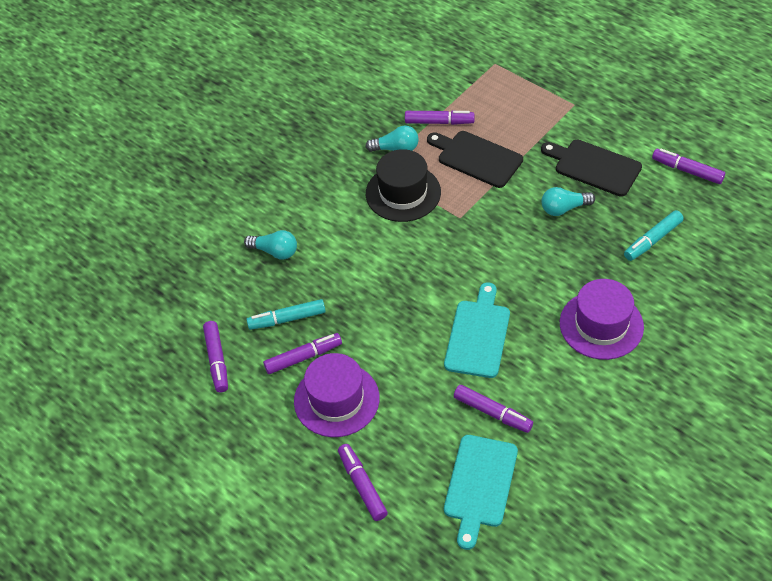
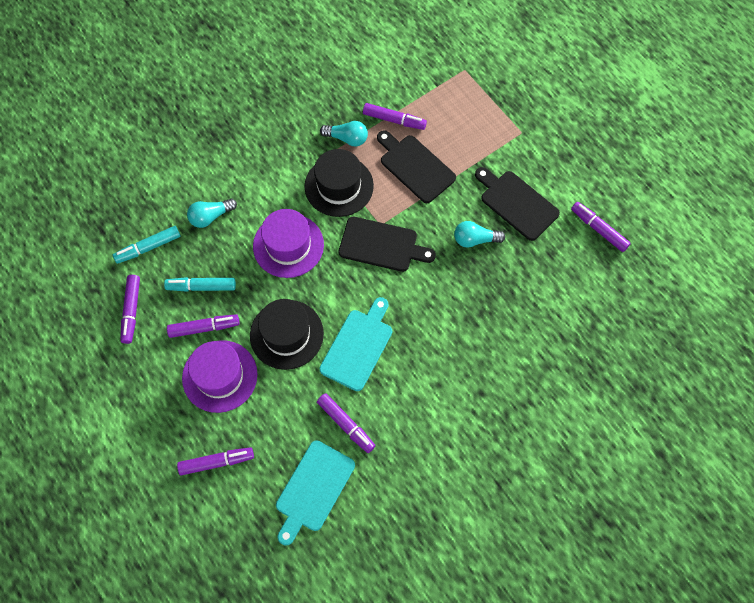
camera: 10 degrees right, 15 degrees up
turquoise light bulb [244,230,297,260] -> turquoise light bulb turned 120 degrees clockwise [187,199,237,228]
purple marker [338,444,388,521] -> purple marker turned 90 degrees clockwise [177,447,254,475]
purple hat [560,279,644,360] -> purple hat moved to [253,209,324,278]
turquoise marker [624,210,684,261] -> turquoise marker moved to [113,226,181,264]
none -> black hat [250,299,324,370]
none -> black cutting board [339,217,436,272]

